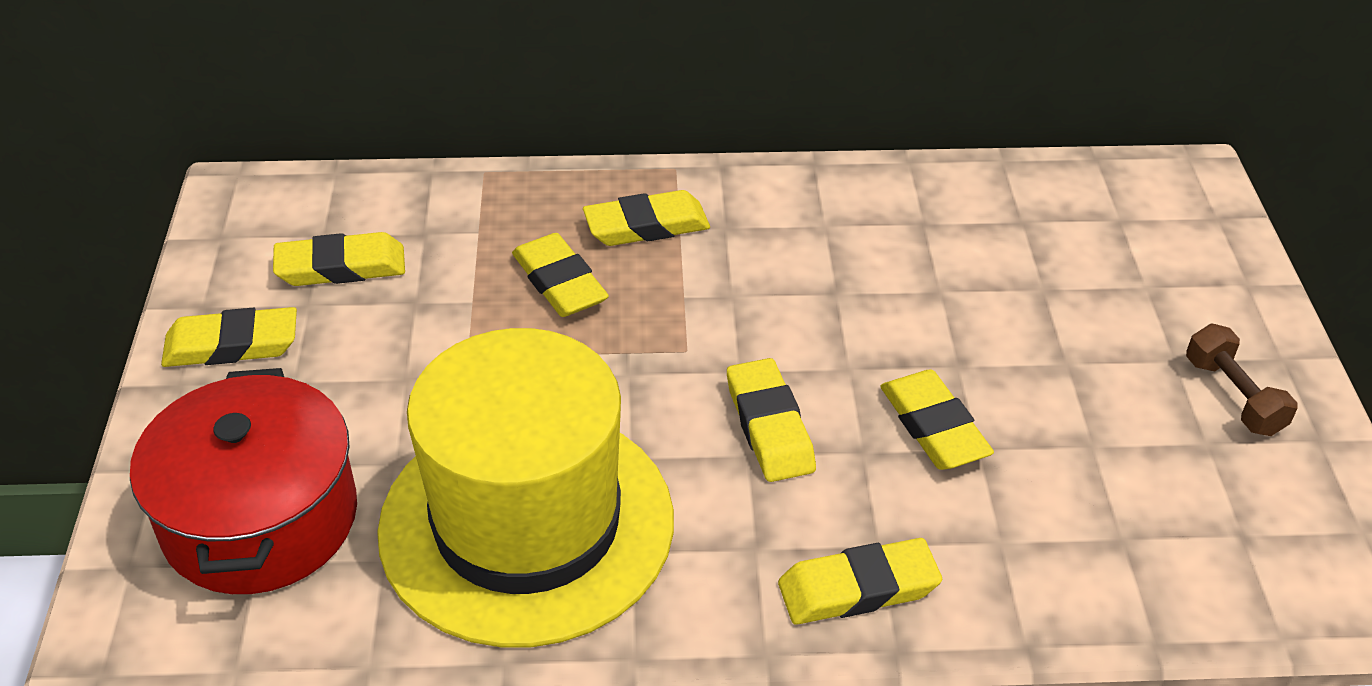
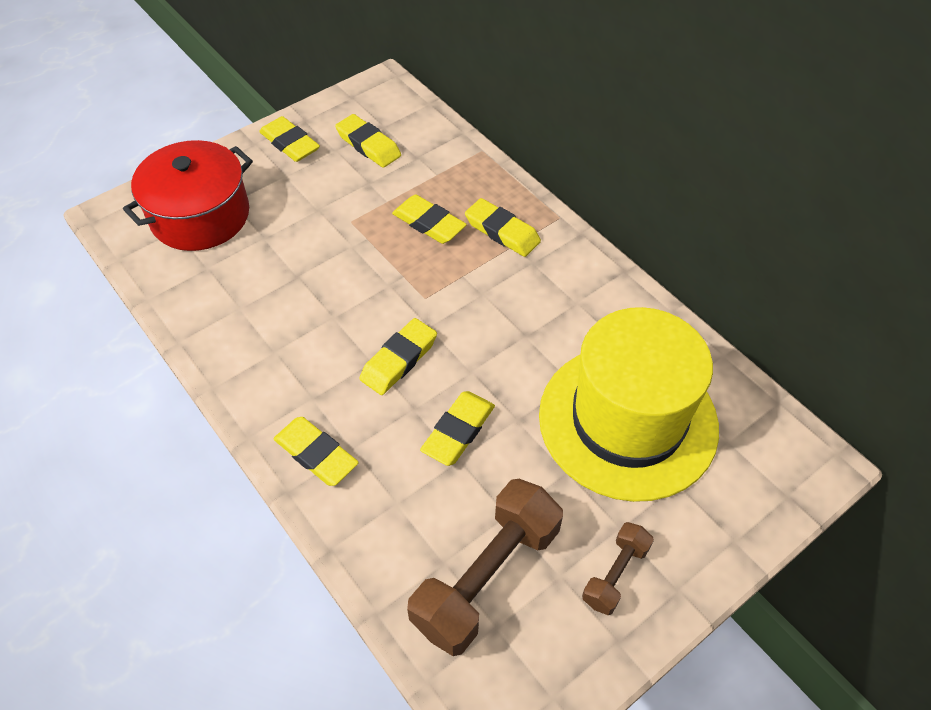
camera: 55 degrees right, 10 degrees up
yellow hat [377,328,674,647] -> yellow hat moved to [539,307,719,502]
yellow eraser [512,233,609,317] -> yellow eraser turned 75 degrees counterclockwise [392,195,467,244]
none -> brown dumbbell [407,479,563,656]

